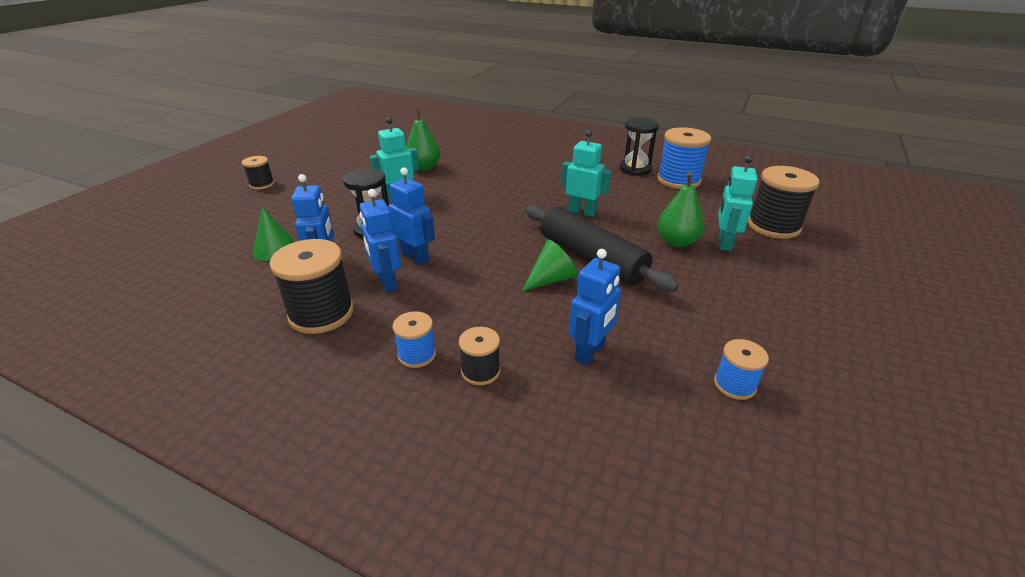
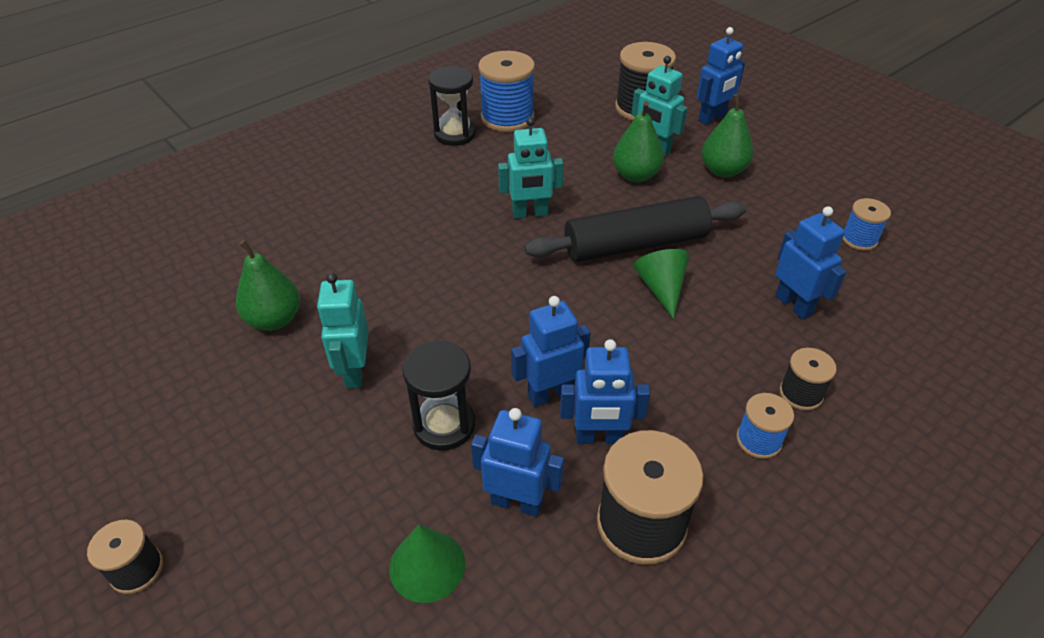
camera: 65 degrees left, 10 degrees up
turquoise robot [562,130,611,217] -> turquoise robot turned 150 degrees counterclockwise [498,117,564,219]
none -> blue robot [697,27,745,125]
none -> green pear [702,94,753,178]

